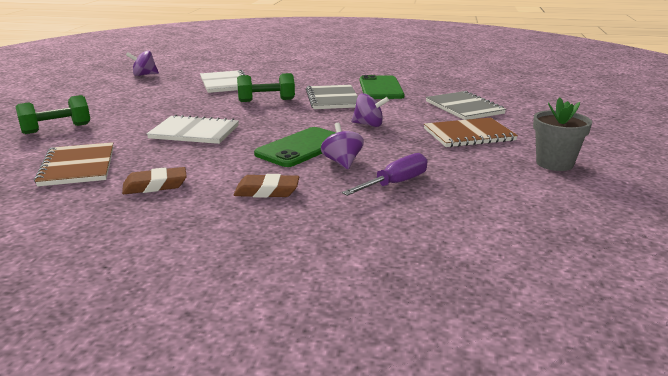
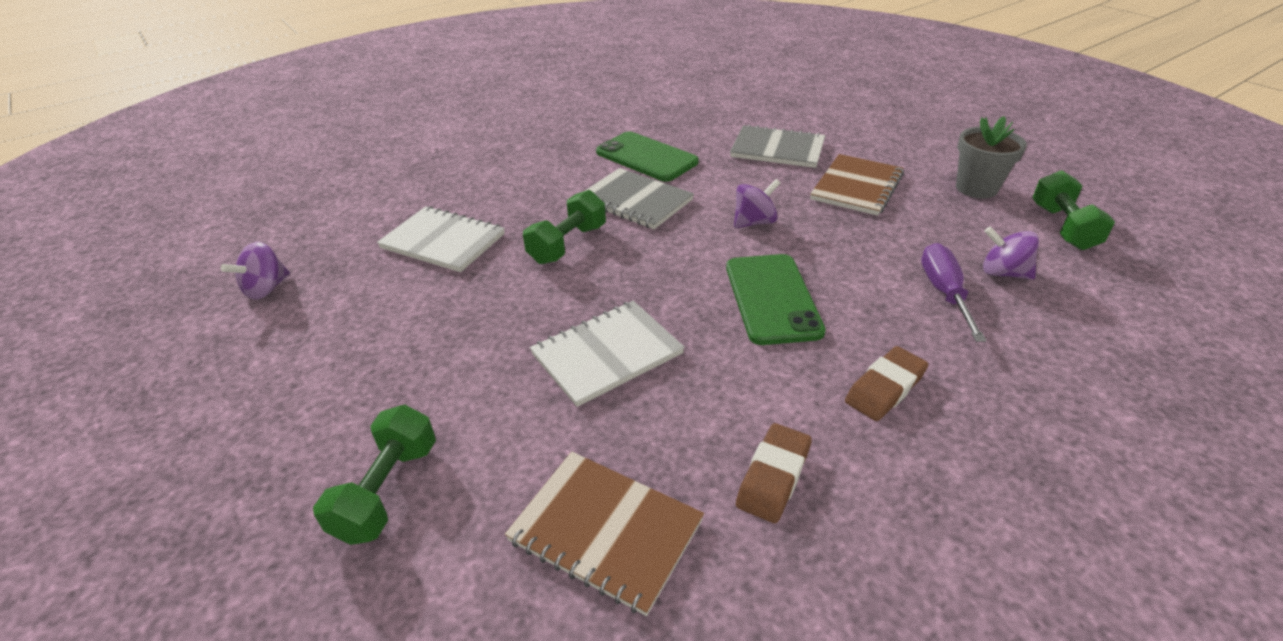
camera: 45 degrees left, 15 degrees up
purple spinning top [321,123,364,169] -> purple spinning top moved to [983,227,1039,280]
none -> green dumbbell [1032,170,1115,250]

